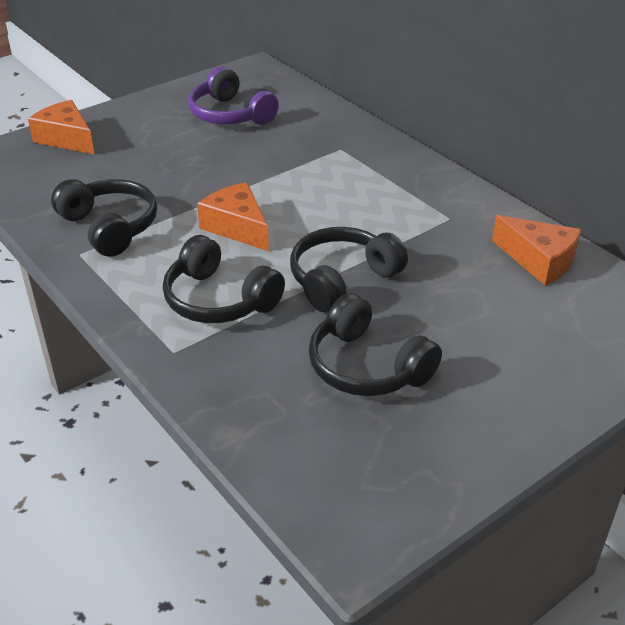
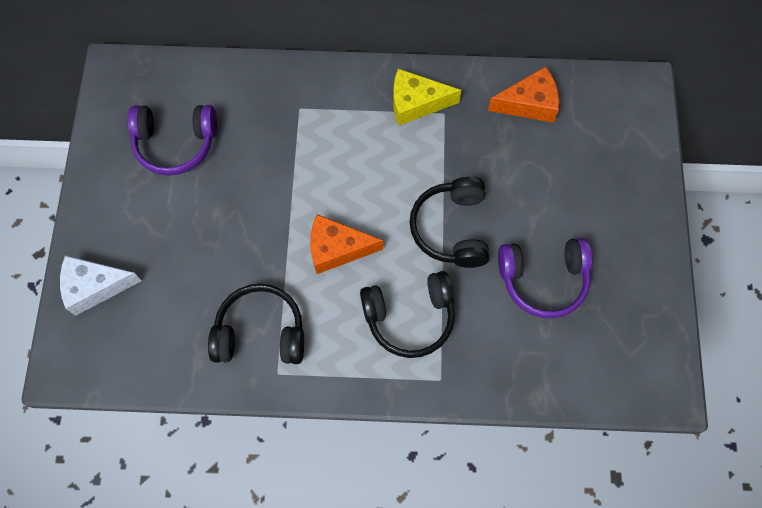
camera: 50 degrees left, 30 degrees up
orange cheese [28,100,95,154] -> white cheese [60,256,142,316]
black headphones [309,293,442,396] -> purple headphones [498,238,592,318]
none -> yellow cheese [393,69,461,126]

